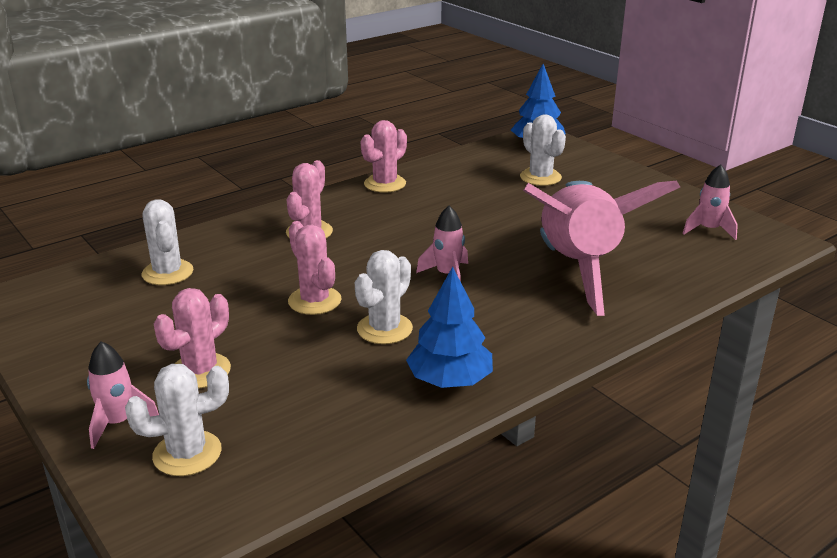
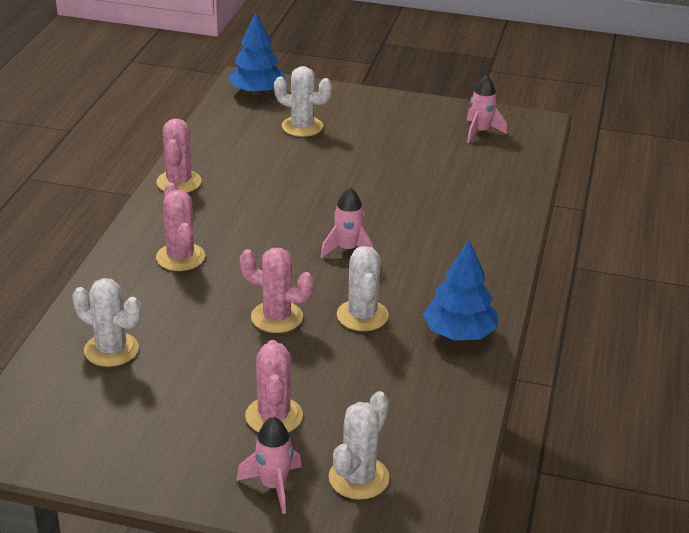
camera: 40 degrees left, 5 degrees up
pink rocket [523,181,680,316] -> none

